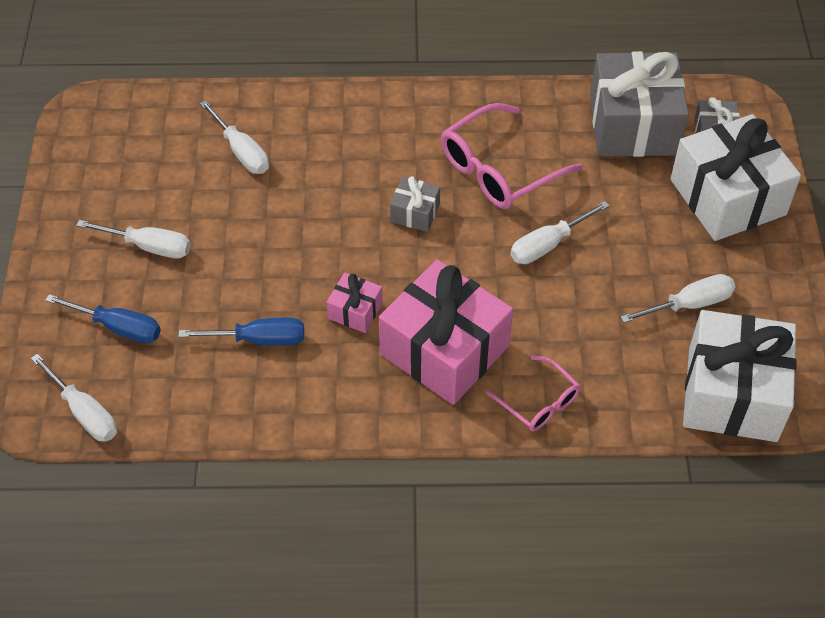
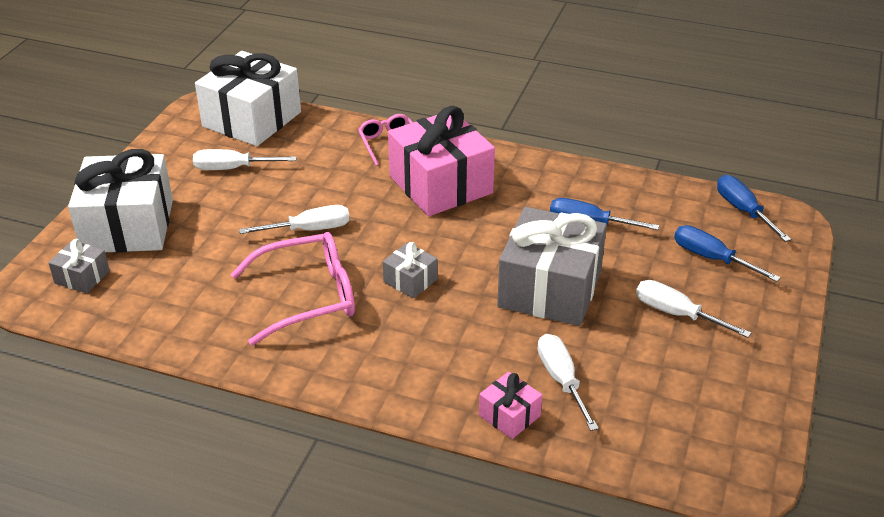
camera: 160 degrees left, 15 degrees down
white screwdriver [31,354,117,442] -> blue screwdriver [717,175,791,242]
pink gift [327,273,383,333] -> pink gift moved to [479,372,542,439]
grey gift [590,51,689,157] -> grey gift moved to [497,207,607,326]

